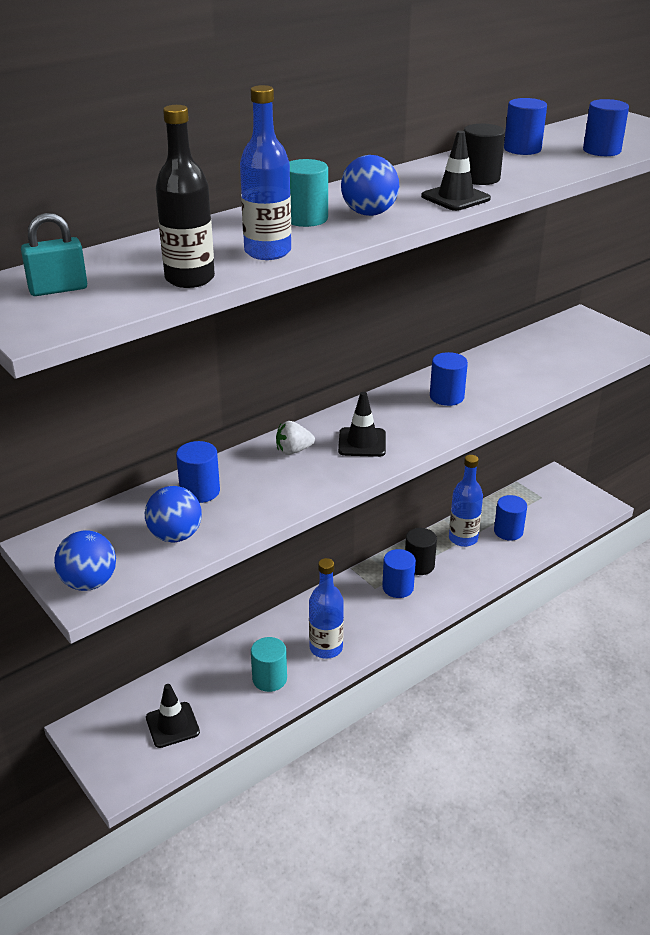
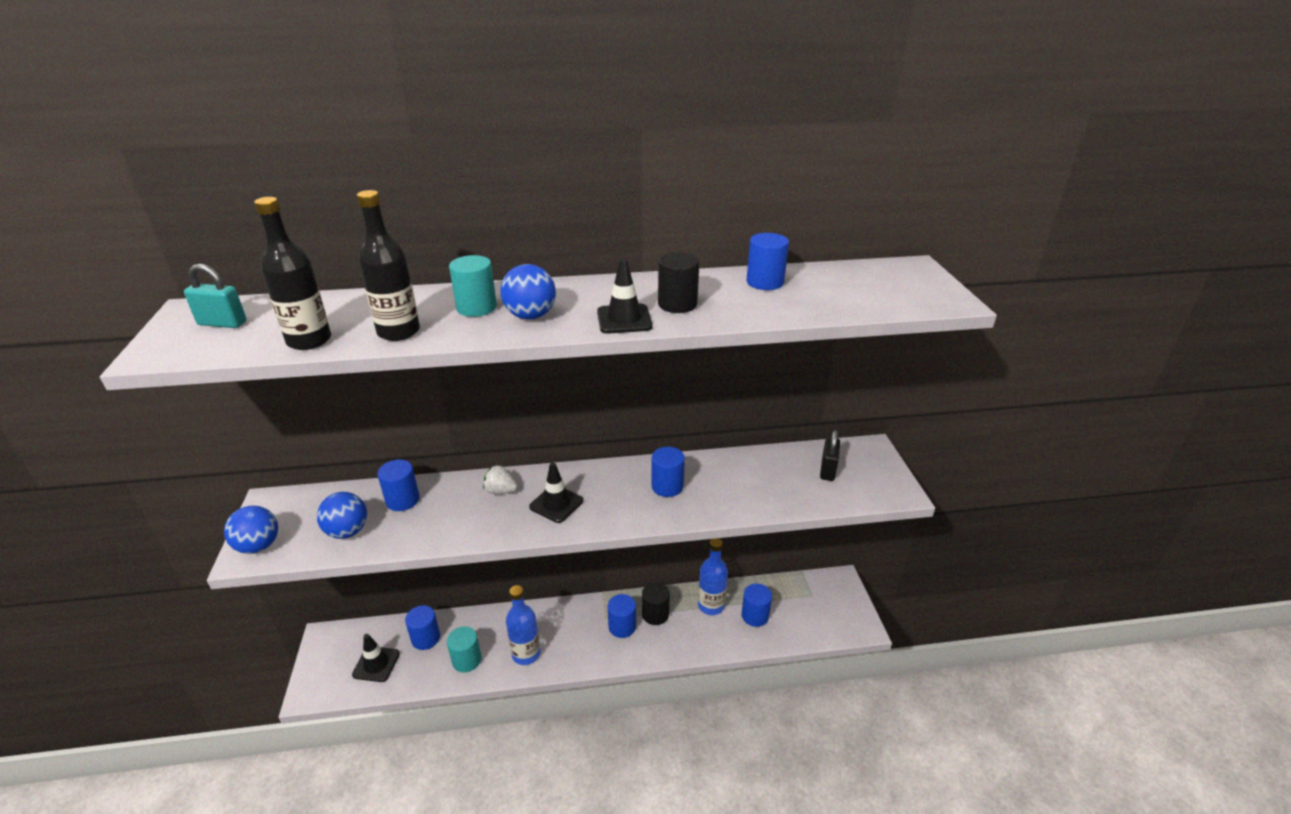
camera: 30 degrees right, 0 degrees up
blue bottle [240,85,291,260] -> black bottle [357,190,420,341]
blue cylinder [583,99,629,156] -> blue cylinder moved to [405,605,440,650]
none -> black padlock [820,430,840,481]

